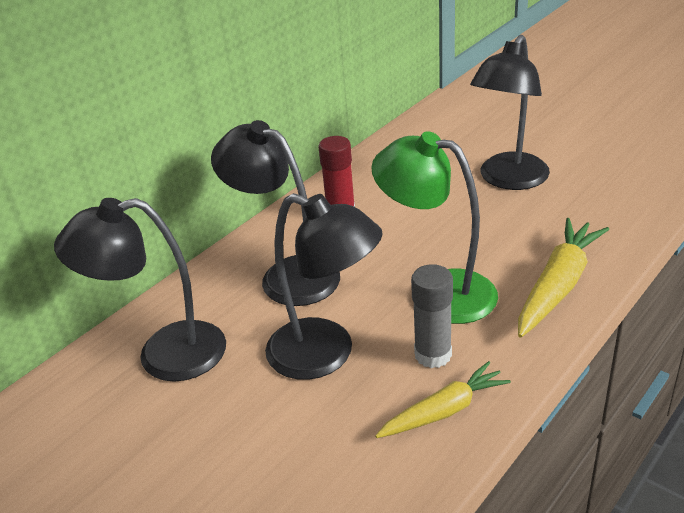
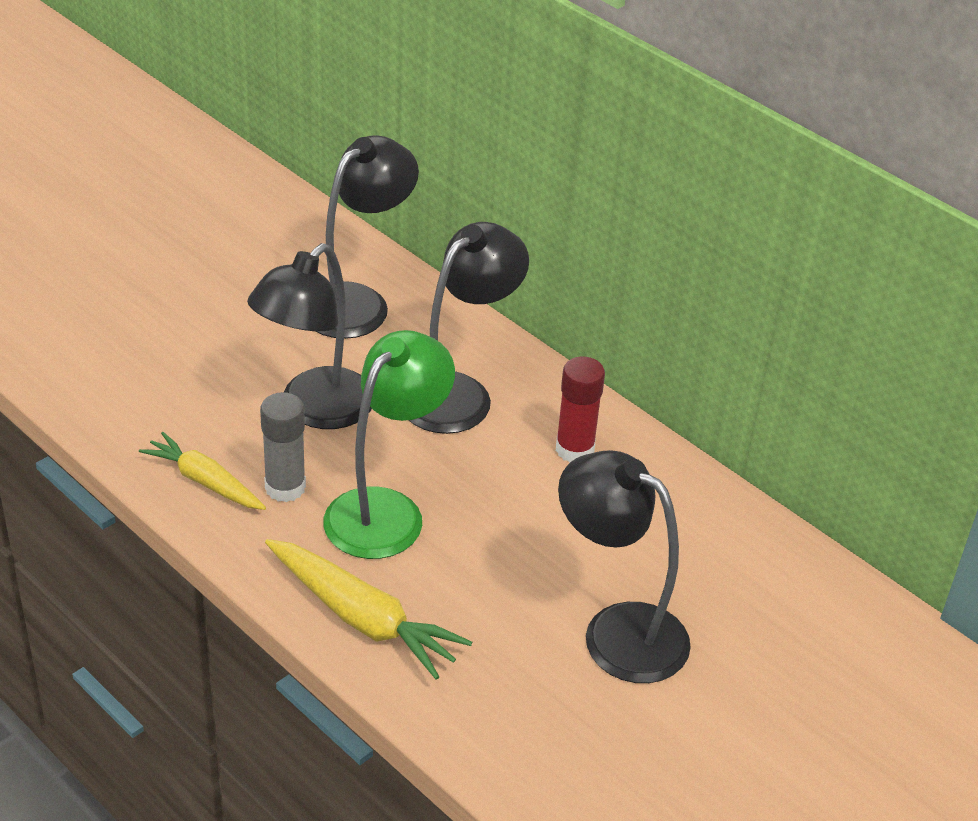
camera: 90 degrees right, 5 degrees up
black lamp [54,198,226,382] -> black lamp turned 45 degrees clockwise [315,135,419,339]
yellow carrot [375,361,511,438] -> yellow carrot turned 150 degrees clockwise [139,432,266,510]

